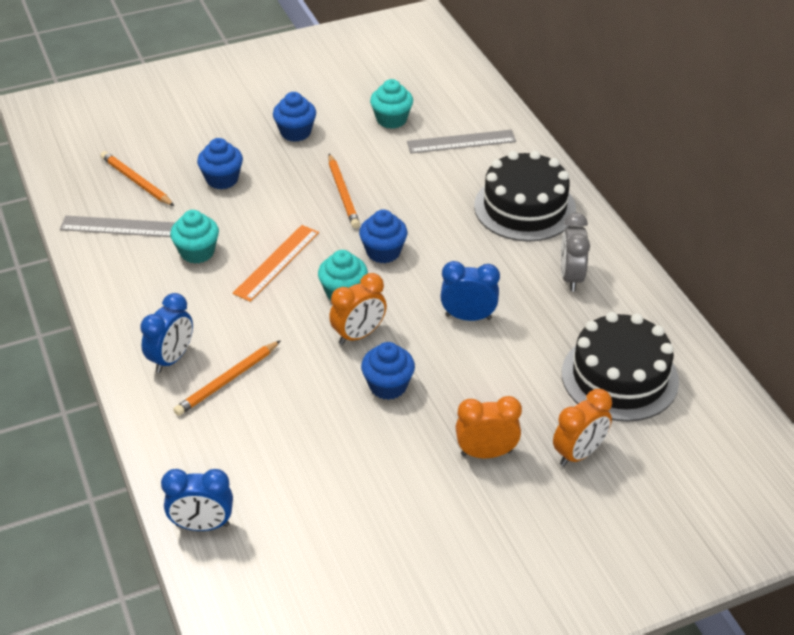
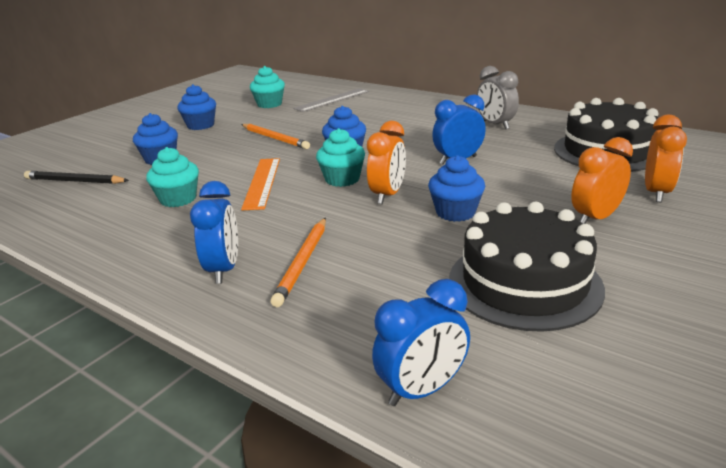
camera: 30 degrees left, 15 degrees down
grey ruler [60,216,176,237] -> none
orange pencil [101,151,174,206] -> black pencil [24,171,129,184]
black cake [474,151,576,242] -> black cake moved to [449,202,605,332]

